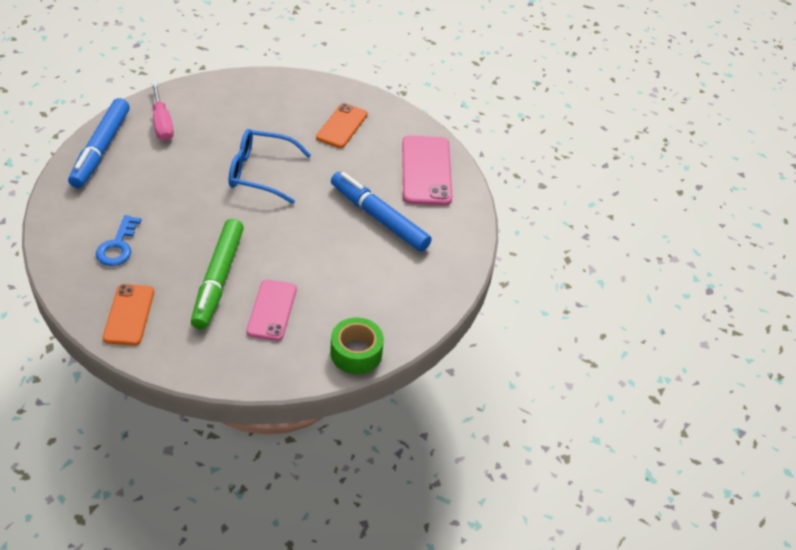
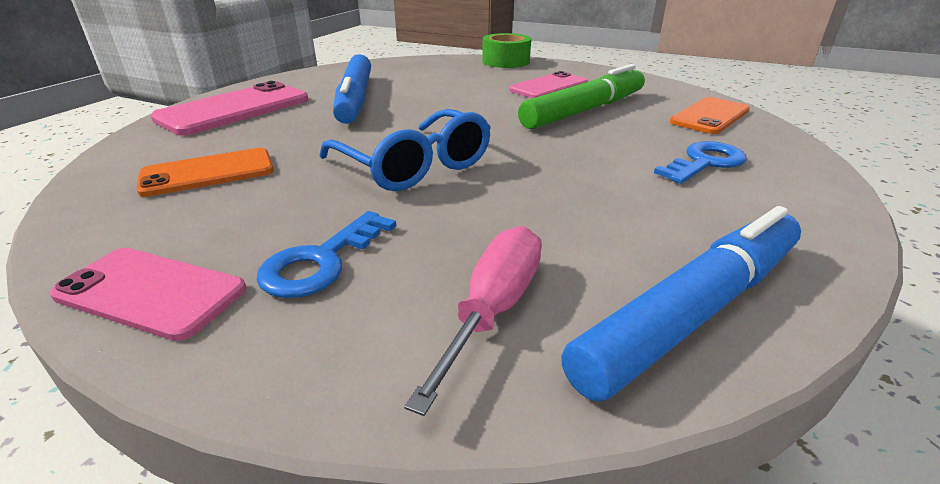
camera: 135 degrees left, 15 degrees down
none -> pink phone [50,248,246,341]
none -> blue key [256,211,396,298]

